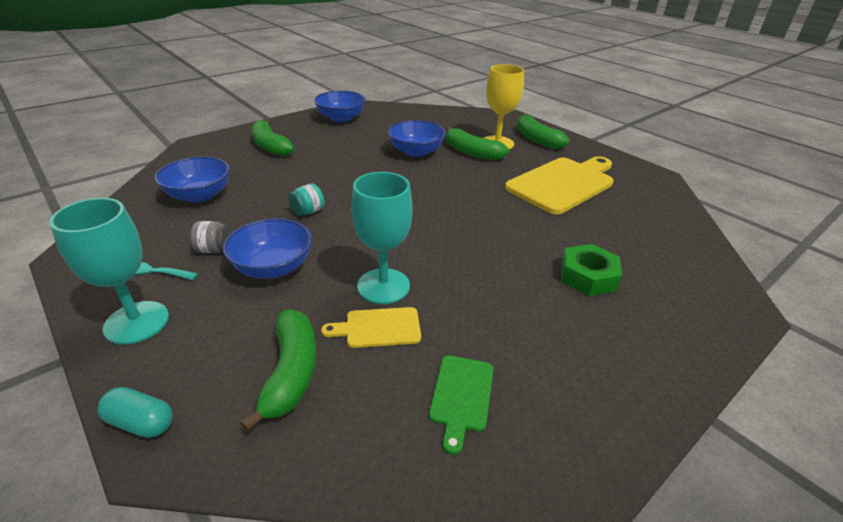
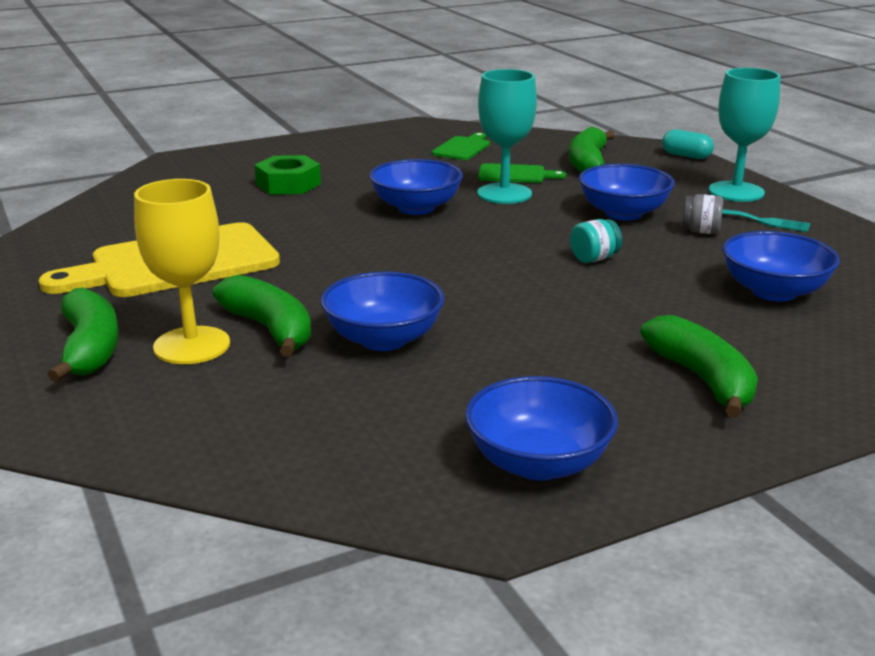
camera: 165 degrees left, 10 degrees down
yellow cutting board [321,307,421,348] -> green cutting board [478,163,566,183]
none -> blue bowl [369,159,463,215]

